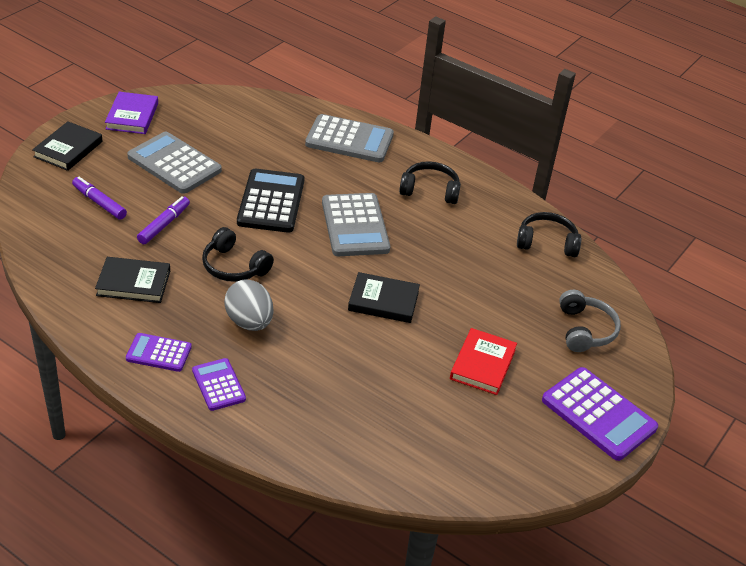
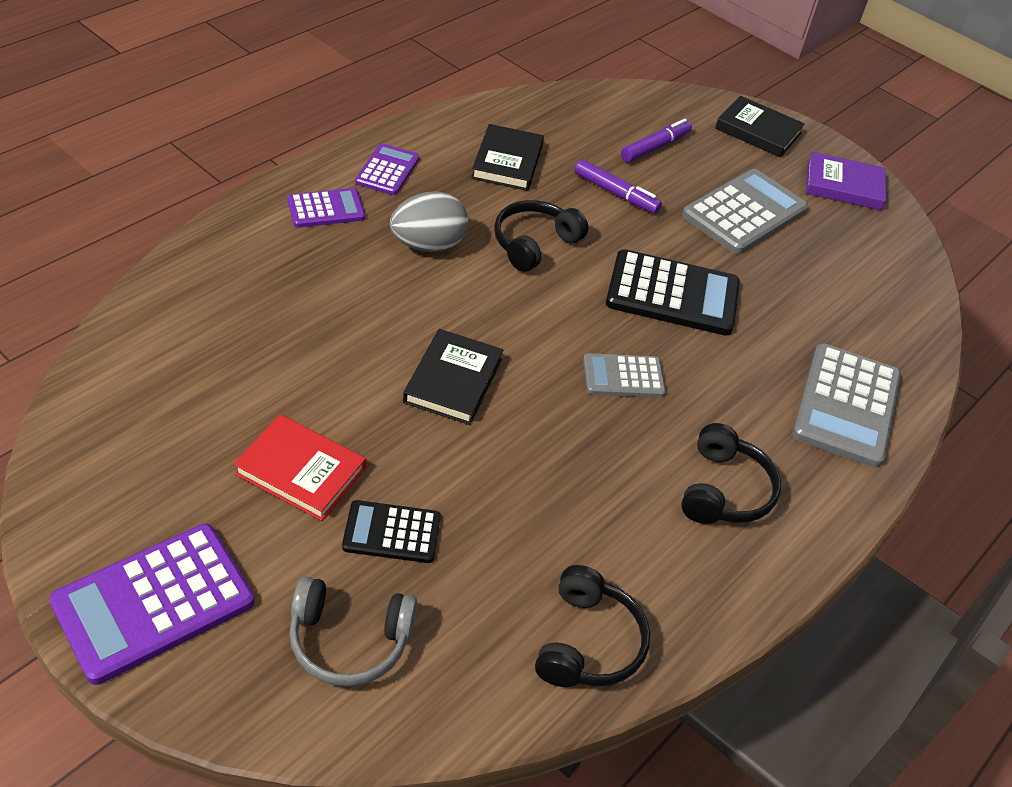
camera: 95 degrees right, 5 degrees up
grey calculator [322,193,390,256] -> grey calculator [583,353,666,398], size x0.57
none -> black calculator [342,500,441,563]

